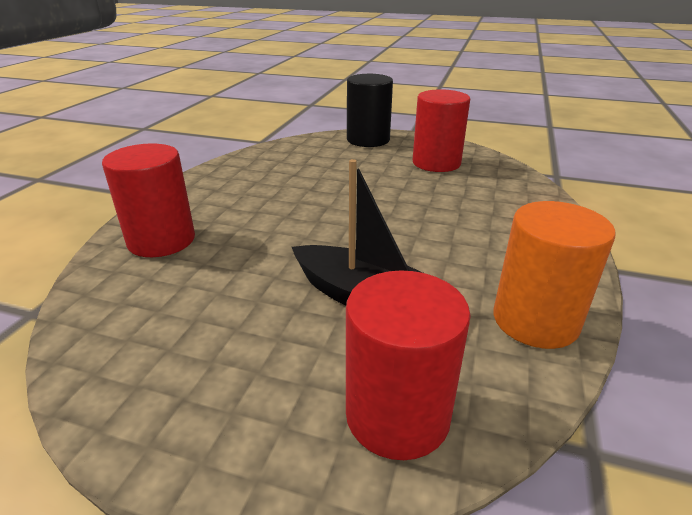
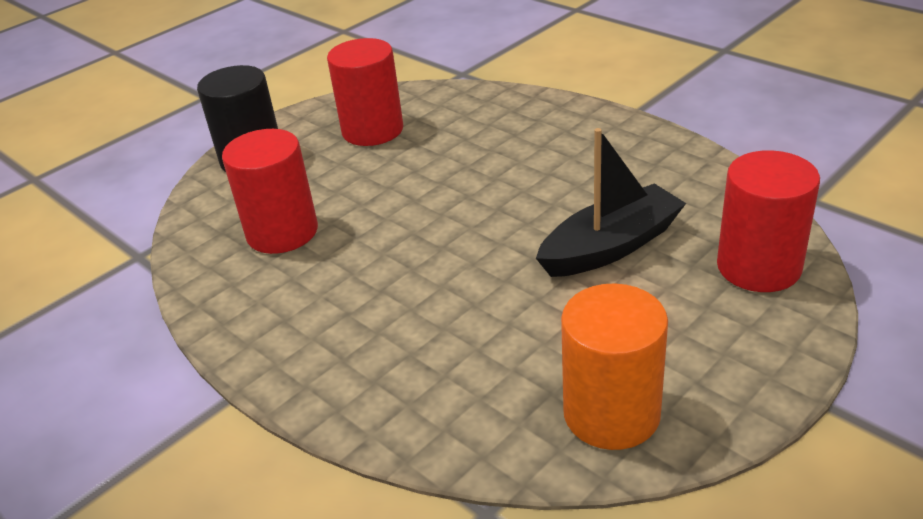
camera: 60 degrees left, 5 degrees up
red cylinder [102,143,195,257] -> red cylinder moved to [222,129,318,254]
orange cylinder [493,201,616,349] -> orange cylinder moved to [561,283,668,450]

